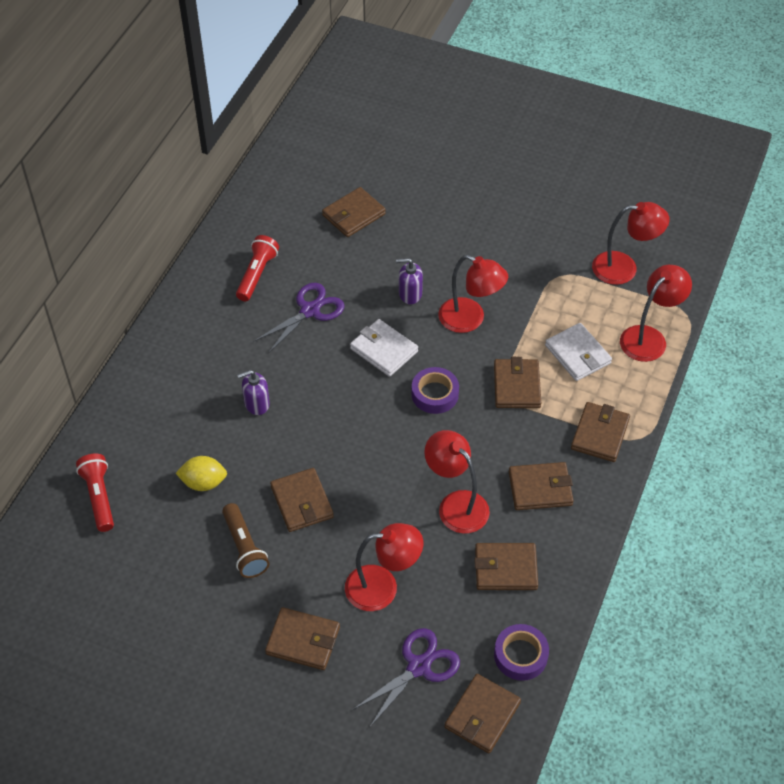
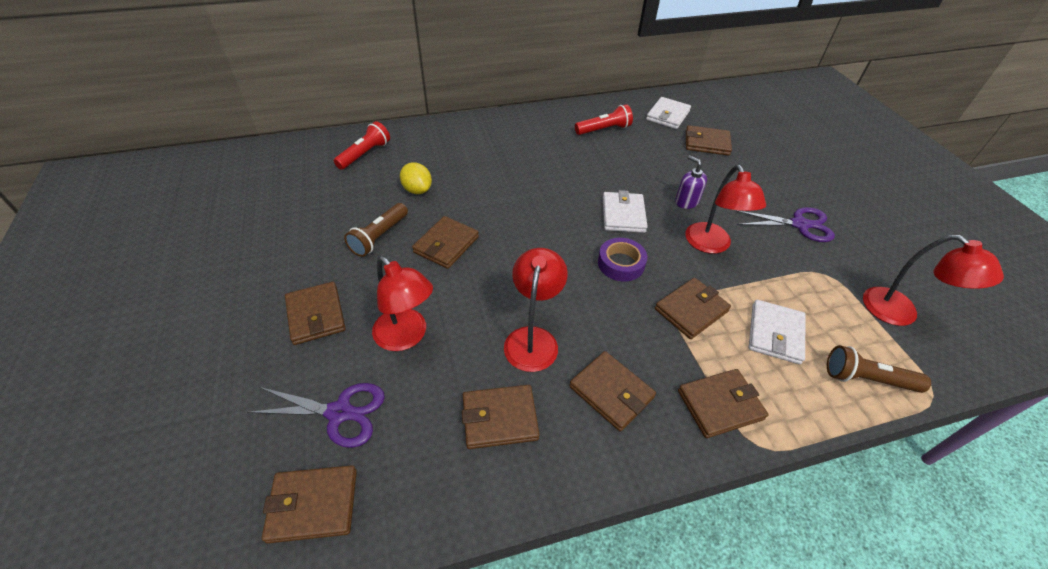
camera: 50 degrees right, 5 degrees down
purple soap dispenser [237,370,270,415] -> none
purple scissors [253,283,345,354] -> purple scissors moved to [735,207,835,242]
brown wallet [474,543,538,590] -> brown wallet turned 60 degrees counterclockwise [462,385,540,449]
purple tape [494,624,549,681] -> none
red lamp [620,265,692,362] -> brown flashlight [827,345,931,393]
none -> white wallet [646,97,691,129]

